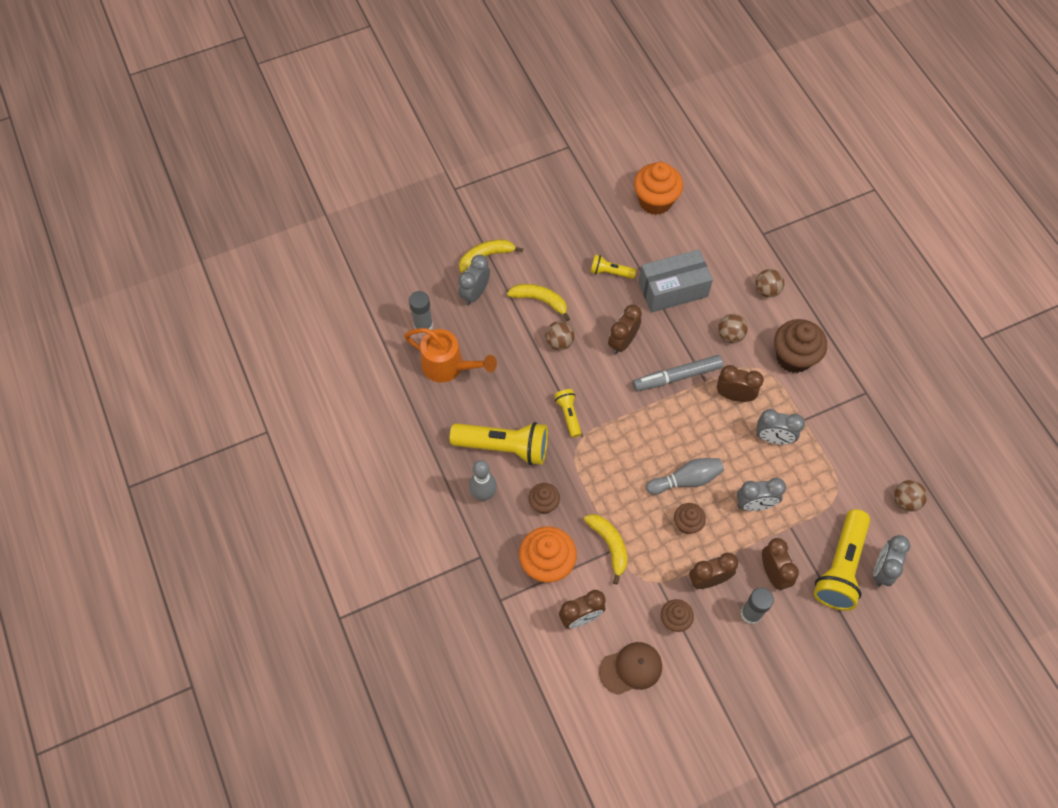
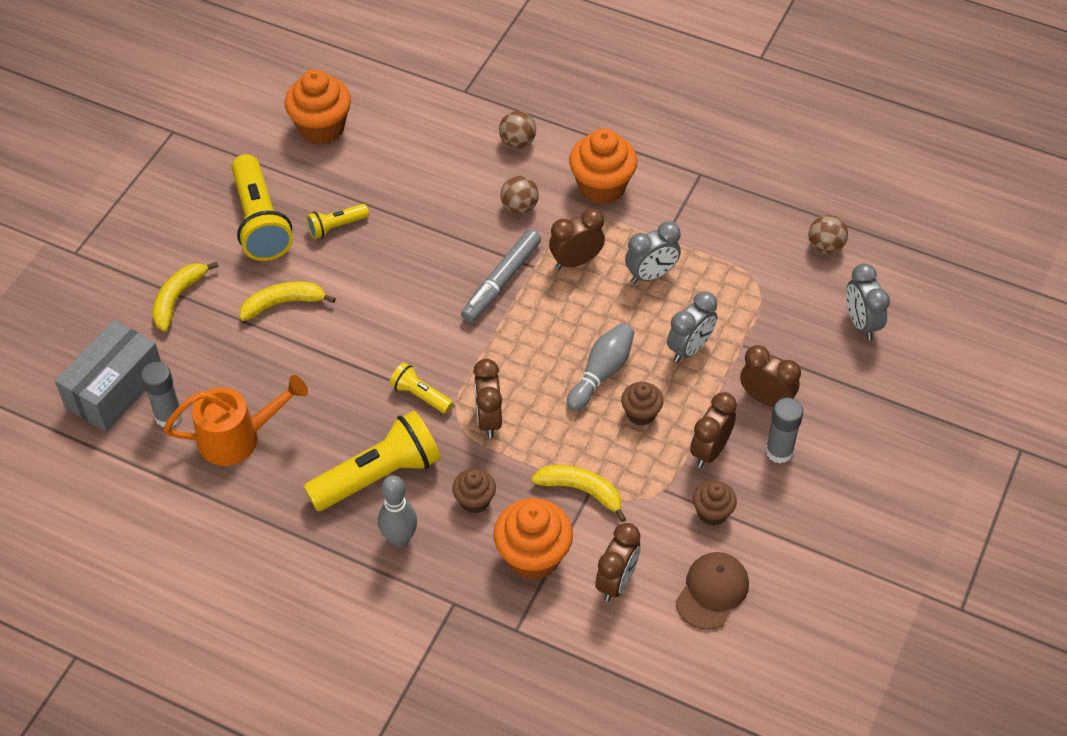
camera: 40 degrees left, 10 degrees down
grey clock [458,255,490,305] -> none
brown ball [545,321,575,350] -> none
brown clock [608,305,642,354] -> brown clock moved to [473,359,502,438]
grey box [639,249,713,313] -> grey box moved to [55,320,161,432]
brown cupcake [774,319,827,373] -> orange cupcake [569,128,637,205]
yellow flashlight [814,509,870,611] -> yellow flashlight moved to [231,154,293,261]

